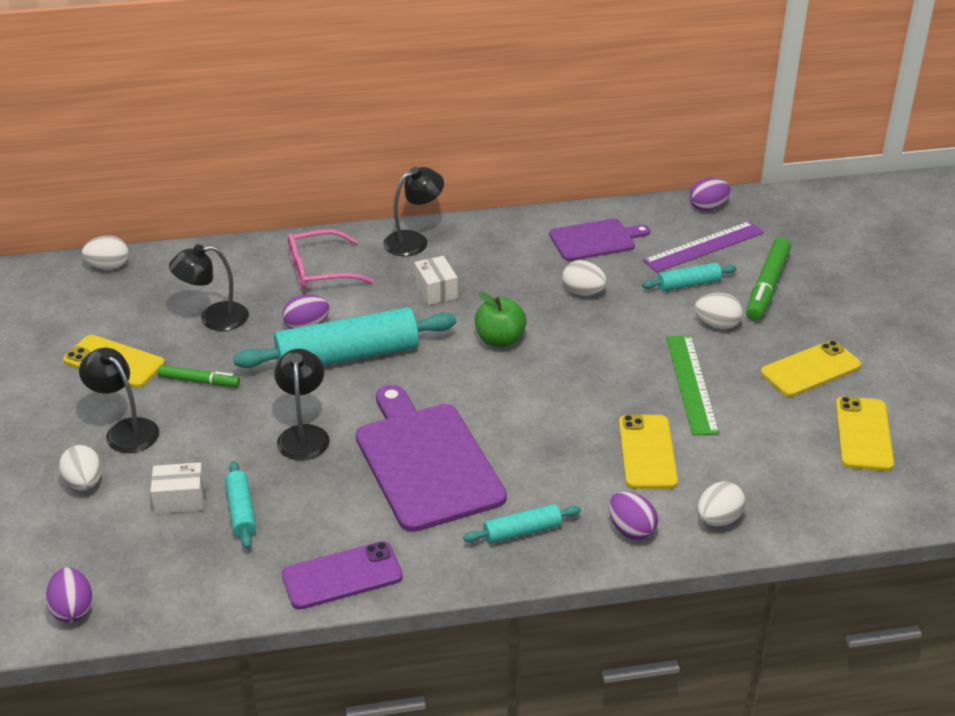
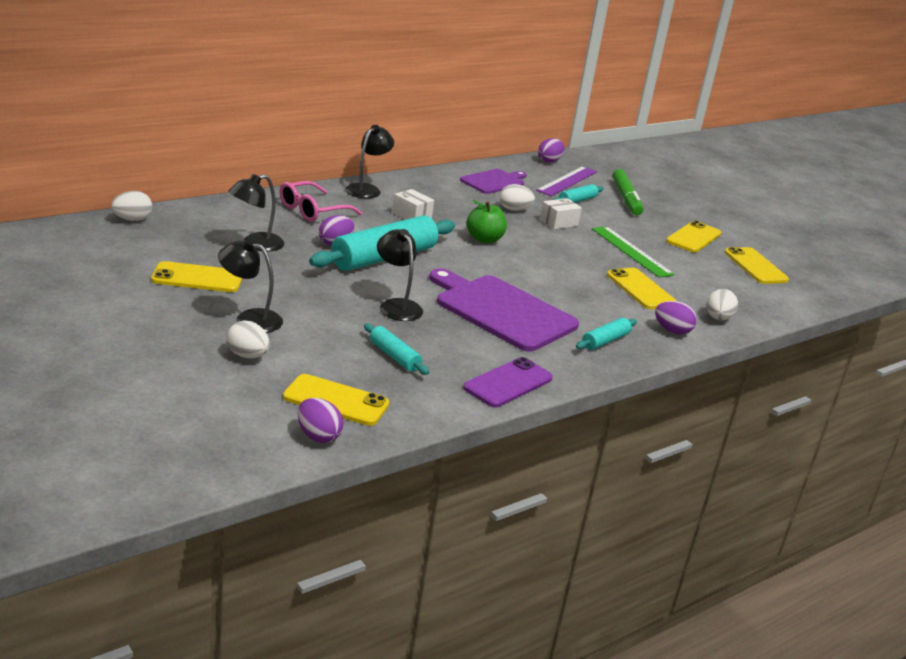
camera: 30 degrees left, 10 degrees down
white box [150,462,205,514] -> white box moved to [540,198,582,230]
green marker [157,365,240,387] -> none
white egg [695,293,743,329] -> none
none -> yellow phone [283,374,389,426]

